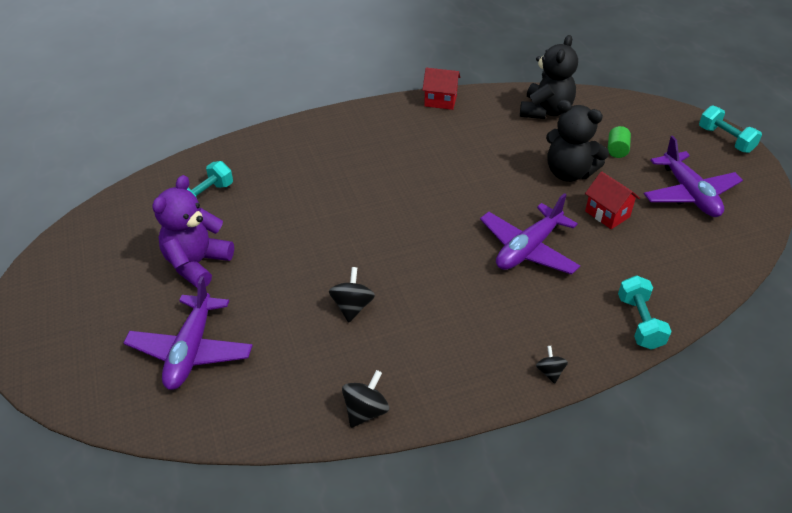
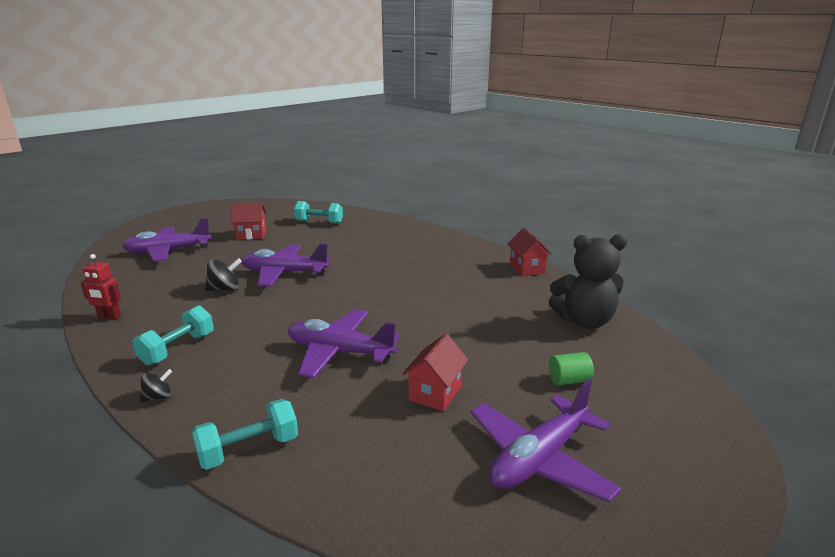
camera: 65 degrees right, 20 degrees down
purple teddy bear [152,175,234,288] -> red house [231,203,266,240]
black spinning top [342,370,389,428] -> red robot [81,254,121,320]
black teddy bear [546,100,609,182] -> none
turquoise dumbbell [699,105,762,153] -> turquoise dumbbell moved to [132,306,214,366]
none -> purple plane [241,244,330,287]

